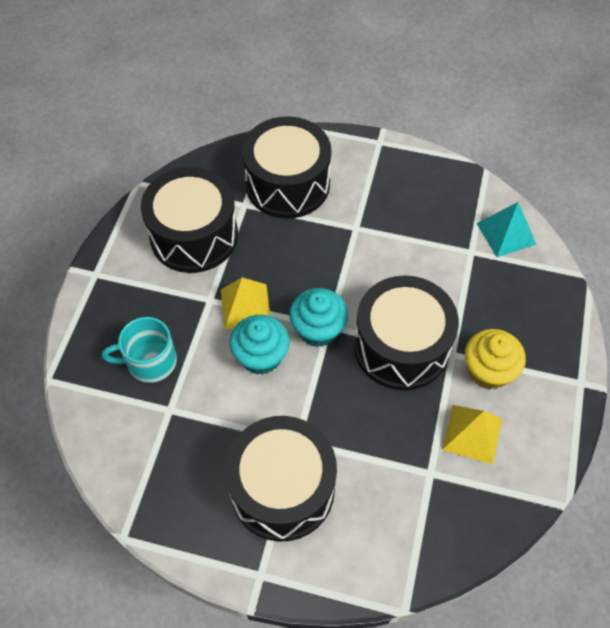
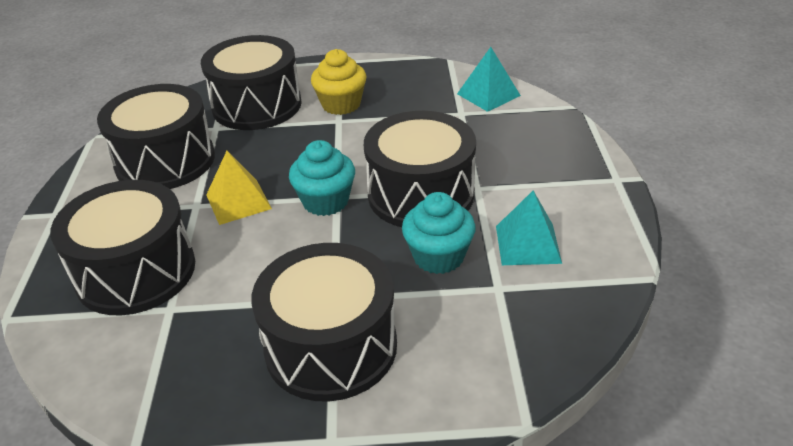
camera: 15 degrees left, 20 degrees down
turquoise mug [102,317,177,383] -> black drum [50,180,195,315]
turquoise cupcake [230,315,290,375] -> turquoise cupcake moved to [402,192,475,274]
yellow pyramid [442,405,502,465] -> turquoise pyramid [496,190,562,265]
yellow cupcake [465,329,526,390] -> yellow cupcake moved to [311,49,367,115]

